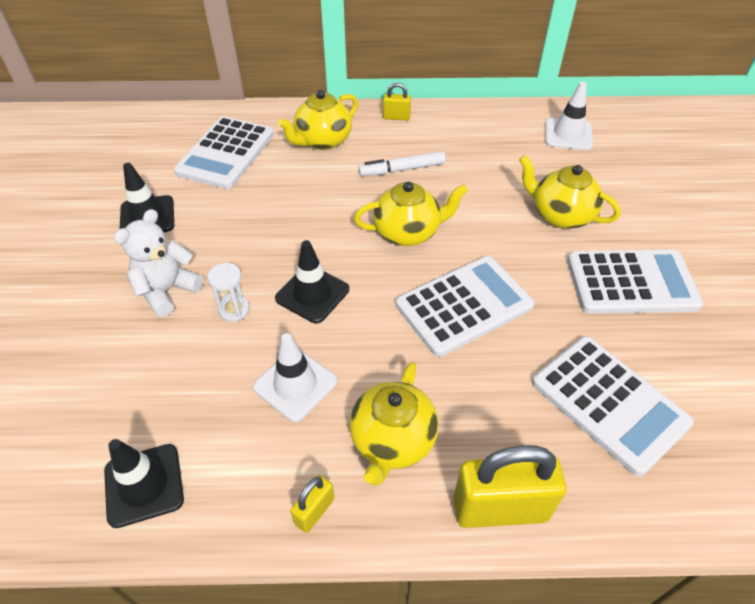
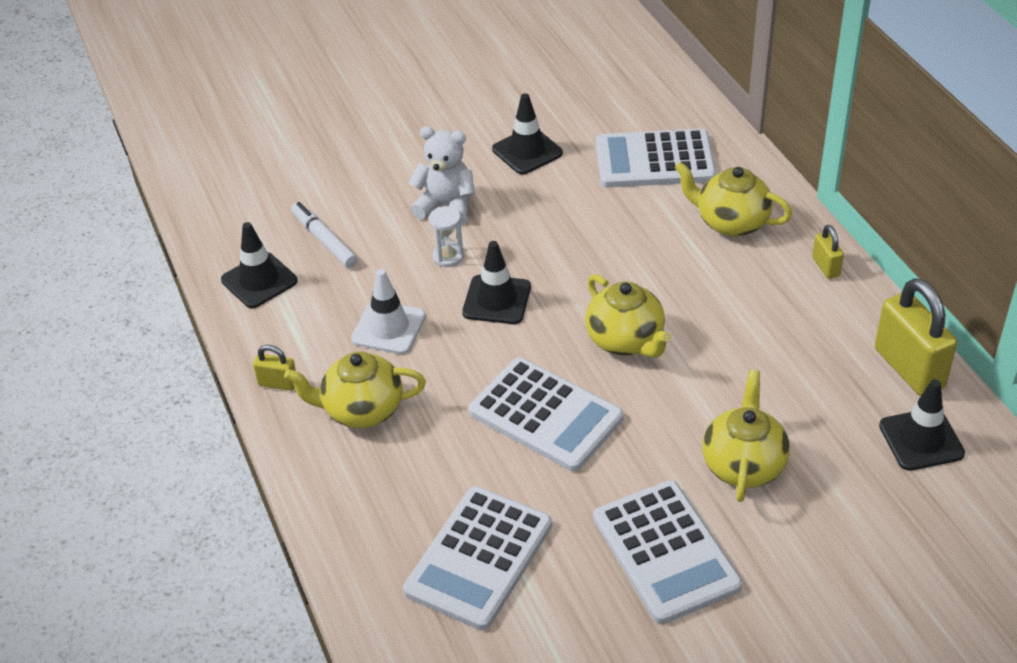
camera: 70 degrees right, 5 degrees down
white marker [358,151,446,176] -> white marker moved to [291,202,357,268]
yellow padlock [454,445,566,528] -> yellow padlock moved to [875,278,957,396]
white traffic cone [545,82,593,150] -> black traffic cone [879,379,965,471]

